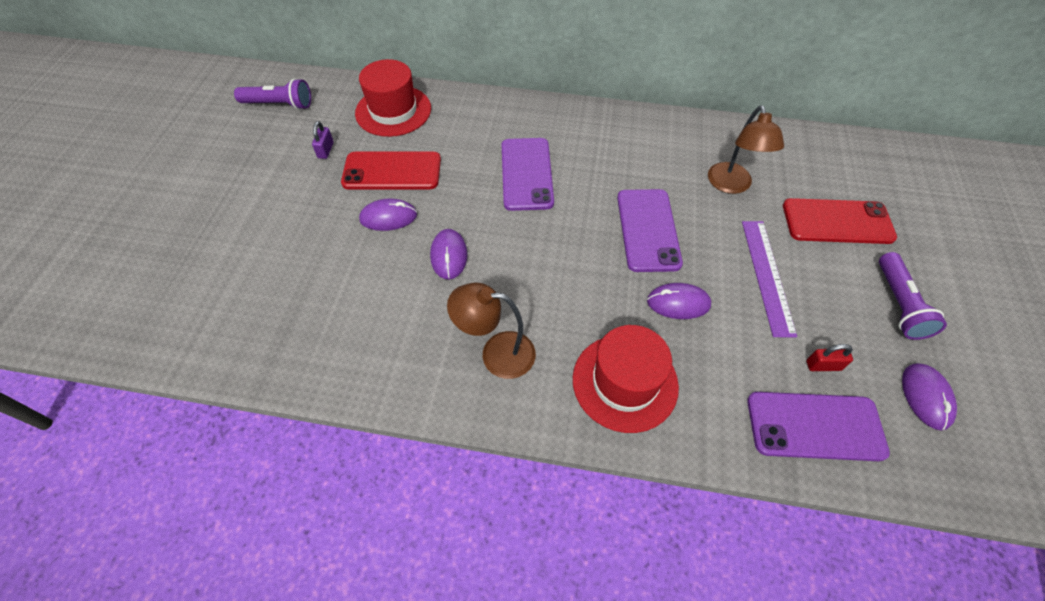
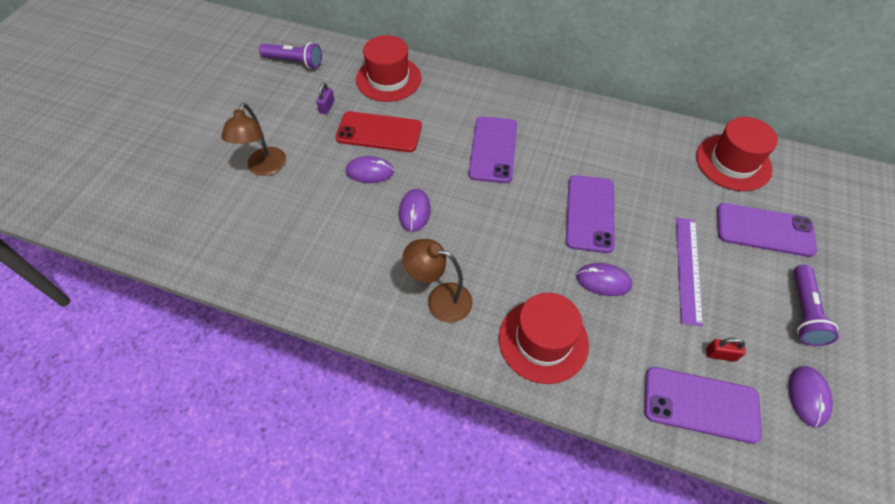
camera: 10 degrees right, 0 degrees up
brown lamp [708,105,784,194] -> brown lamp moved to [221,103,286,176]
red phone [783,198,897,244] -> purple phone [717,203,817,257]
none -> red hat [696,117,778,191]

